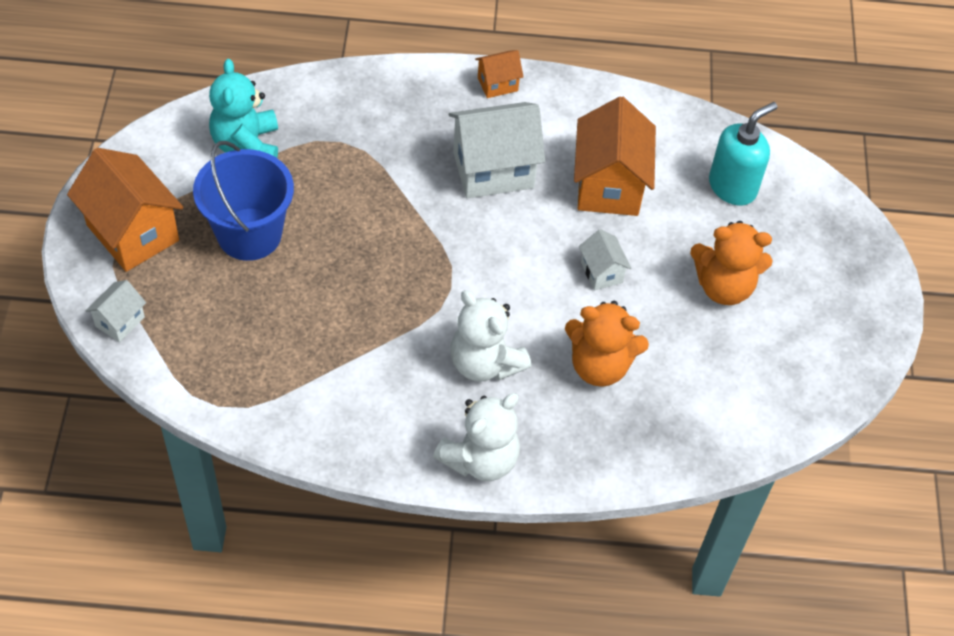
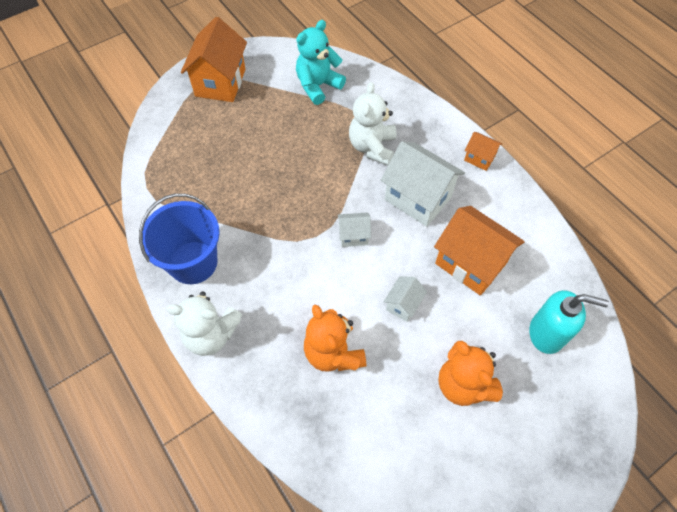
camera: 55 degrees right, 5 degrees up
white house [86,280,146,342] -> white house moved to [338,212,371,247]
blue bucket [193,141,294,261] -> blue bucket moved to [139,193,220,284]
white teddy bear [450,290,531,382] -> white teddy bear moved to [349,82,396,165]
orange house [574,96,656,216] -> orange house turned 75 degrees clockwise [434,206,525,296]

